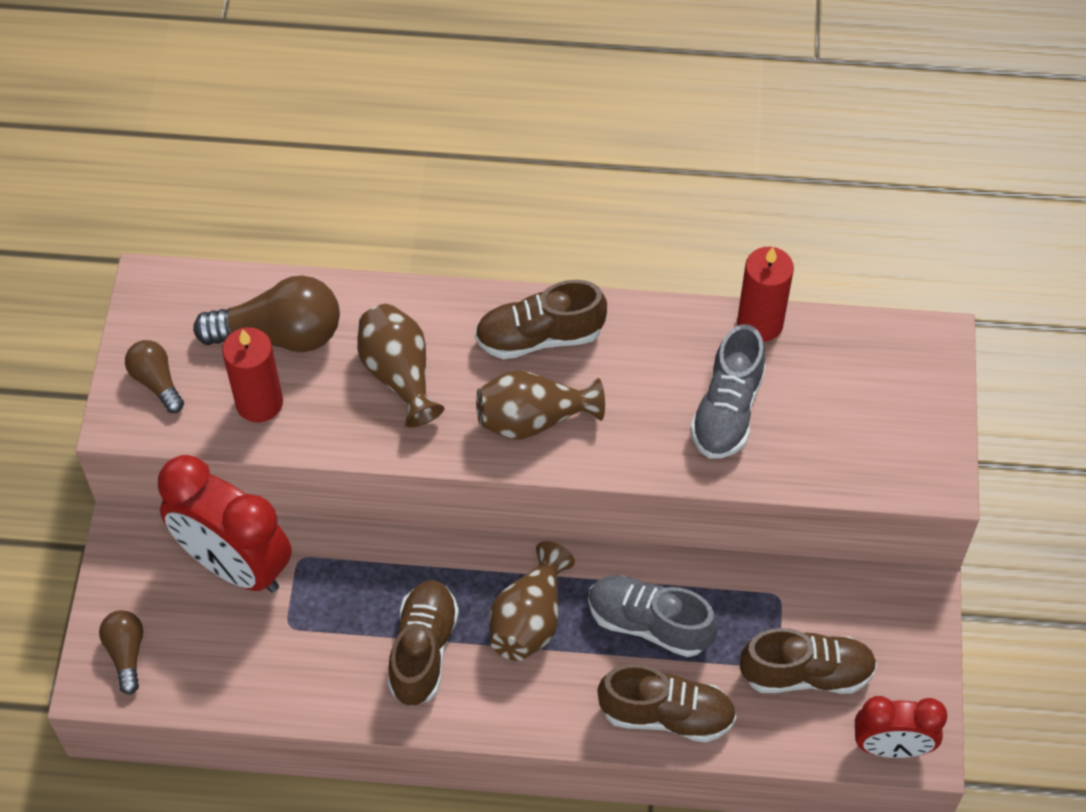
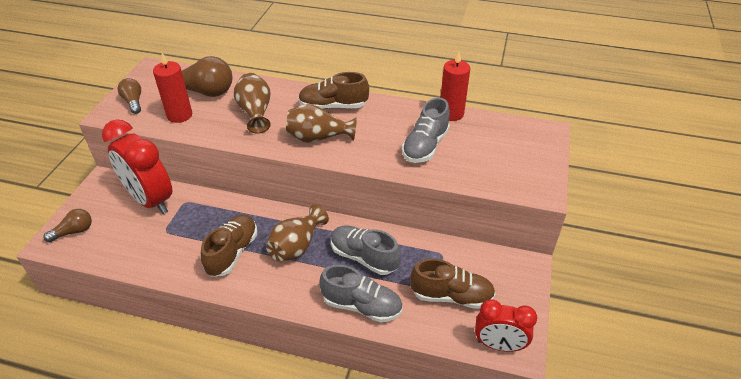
camera: 10 degrees right, 15 degrees down
brown light bulb [99,610,143,695] -> brown light bulb turned 60 degrees clockwise [43,209,92,243]
brown shoe [597,664,736,742] -> grey shoe [319,265,402,323]

